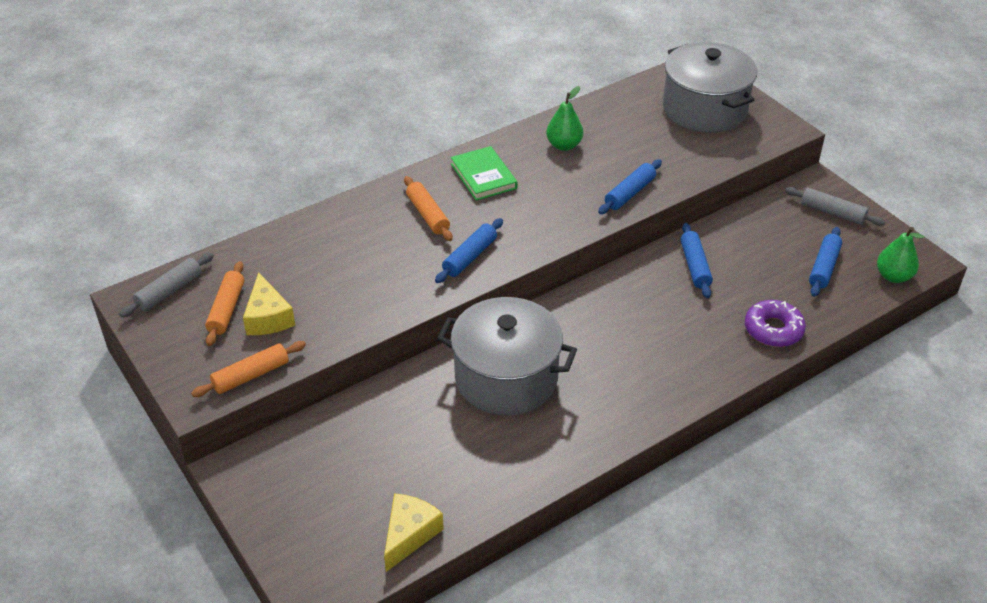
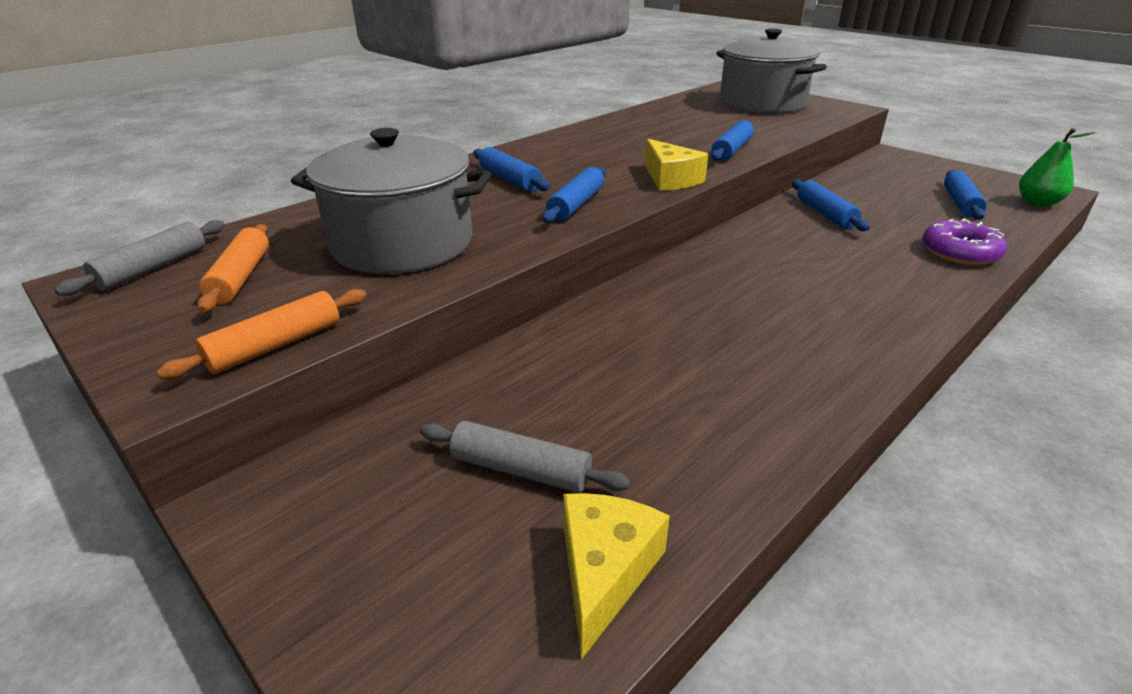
camera: 10 degrees left, 10 degrees down
yellow cheese [243,272,295,335] -> yellow cheese moved to [645,138,708,191]
orange rolling pin [404,176,453,241] -> blue rolling pin [473,147,550,192]
grey pot [437,297,577,415] -> grey pot moved to [291,128,491,274]
green book [451,146,517,201] -> none
green pear [546,86,583,151] -> none
grey rolling pin [785,187,885,226] -> grey rolling pin moved to [420,421,630,493]

